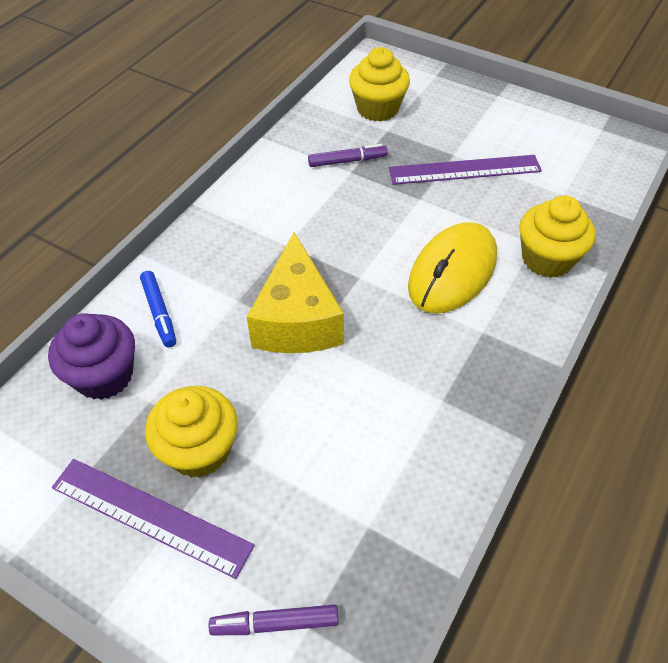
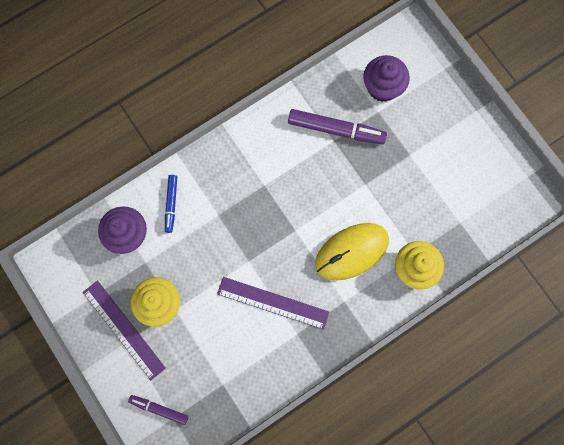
camera: 25 degrees right, 25 degrees up
yellow cheese [247,232,344,353] -> none
purple marker [308,144,388,167] -> purple marker [288,109,387,145], size x1.73
yellow cupcake [349,47,410,122] -> purple cupcake [363,55,410,102]
purple ruler [389,155,542,185] -> purple ruler moved to [217,277,329,330]

